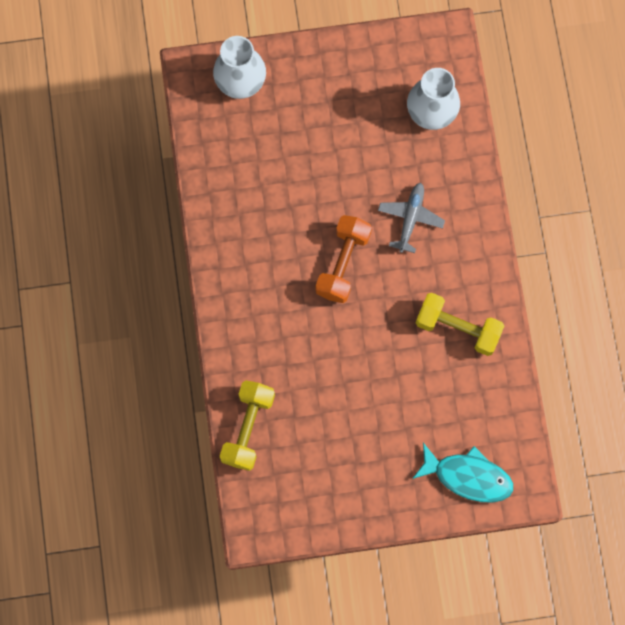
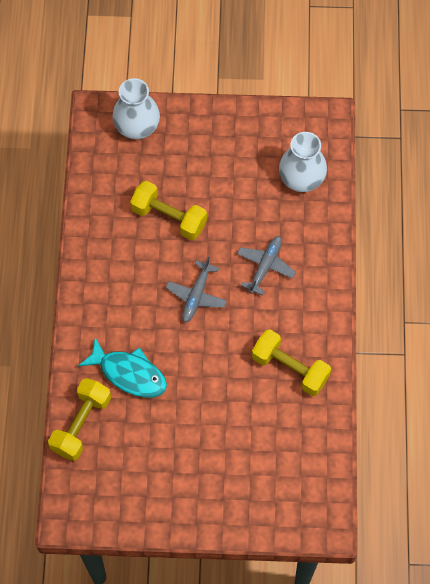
camera: 10 degrees right, 10 degrees down
orange dumbbell [315,215,372,303] -> grey plane [166,257,227,322]
turquoise fish [412,443,513,503] -> turquoise fish moved to [78,337,167,398]
none -> yellow dumbbell [130,181,207,240]

